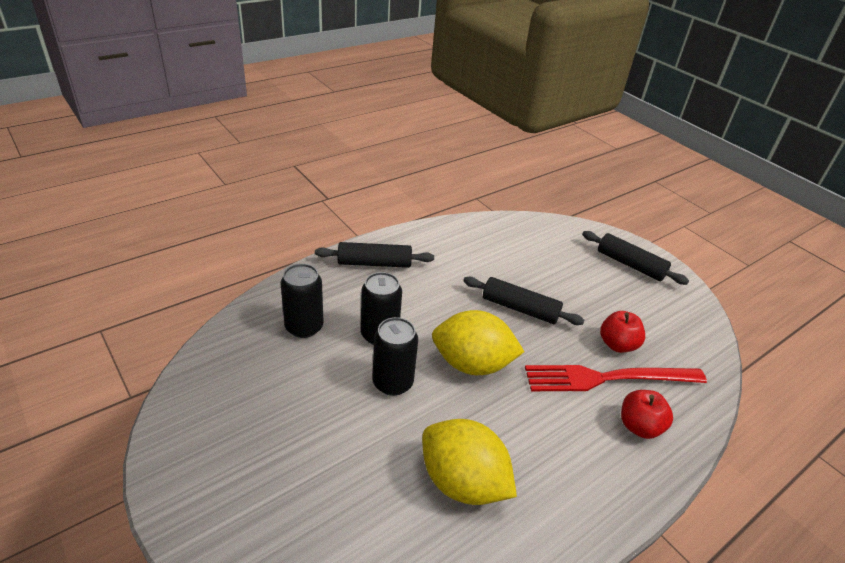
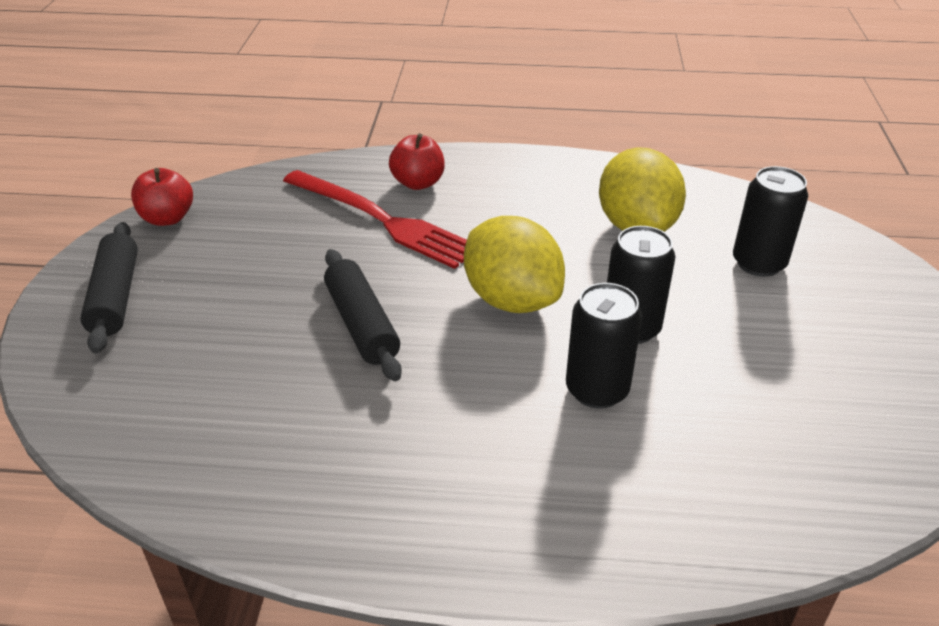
camera: 135 degrees left, 0 degrees up
black can [280,264,323,338] -> black can moved to [733,166,808,277]
black rolling pin [315,242,434,268] -> none
red apple [600,311,645,353] -> red apple moved to [131,168,193,226]

